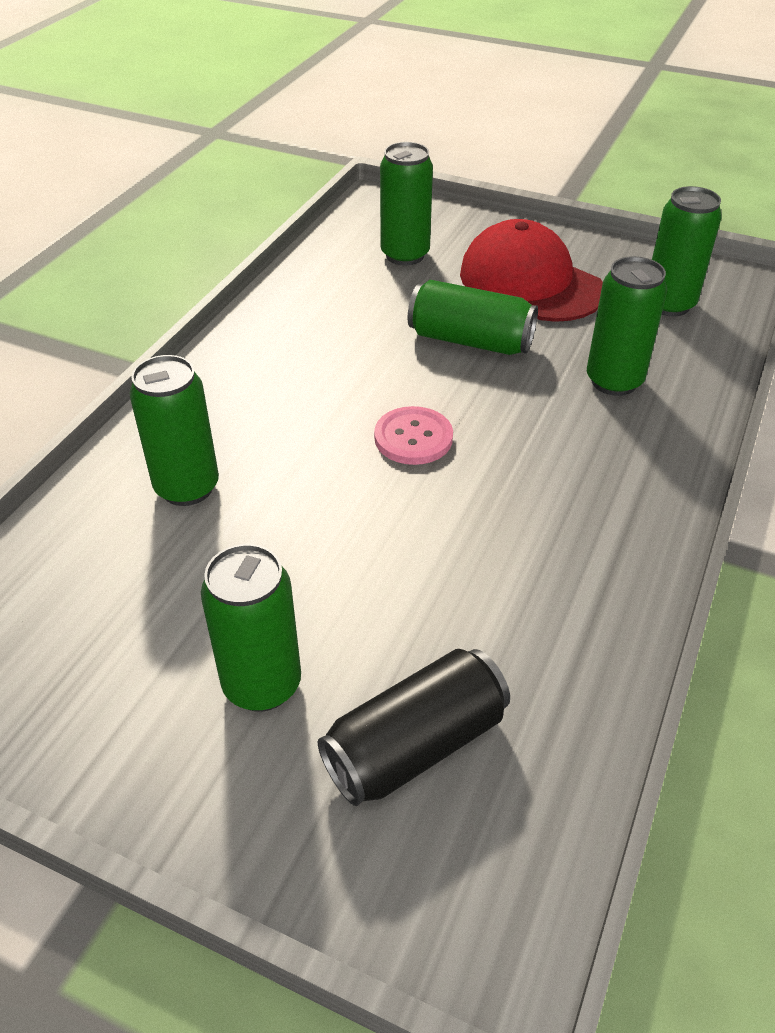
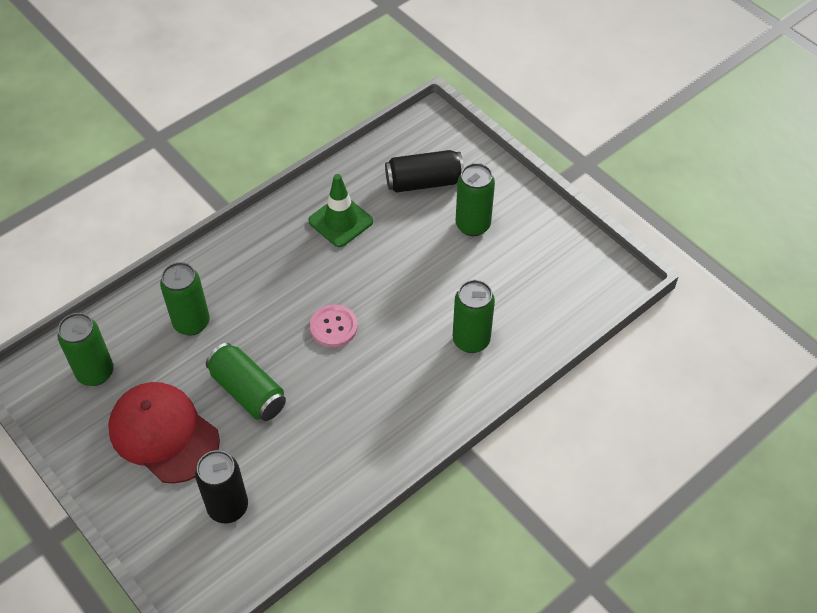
camera: 155 degrees left, 10 degrees up
green can [380,142,433,265] -> black can [195,450,248,523]
red cap [460,219,603,322] -> red cap turned 150 degrees clockwise [108,382,220,484]
none -> green traffic cone [308,174,373,247]

